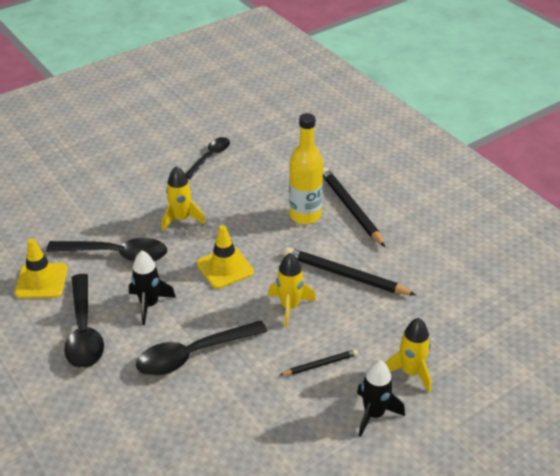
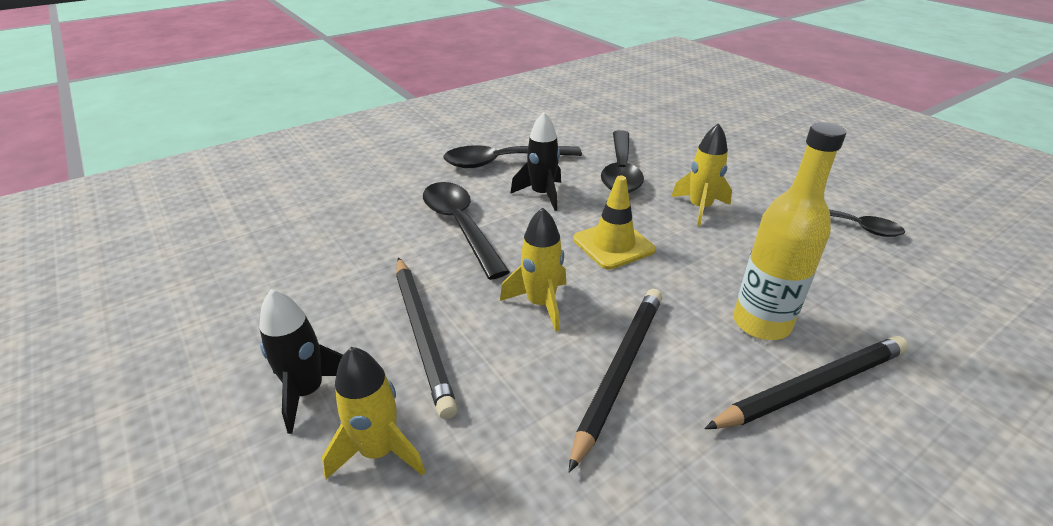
camera: 90 degrees right, 5 degrees down
yellow traffic cone [15,238,67,299] -> none
black pencil [280,349,358,375] -> black pencil [396,257,458,419], size x1.84

